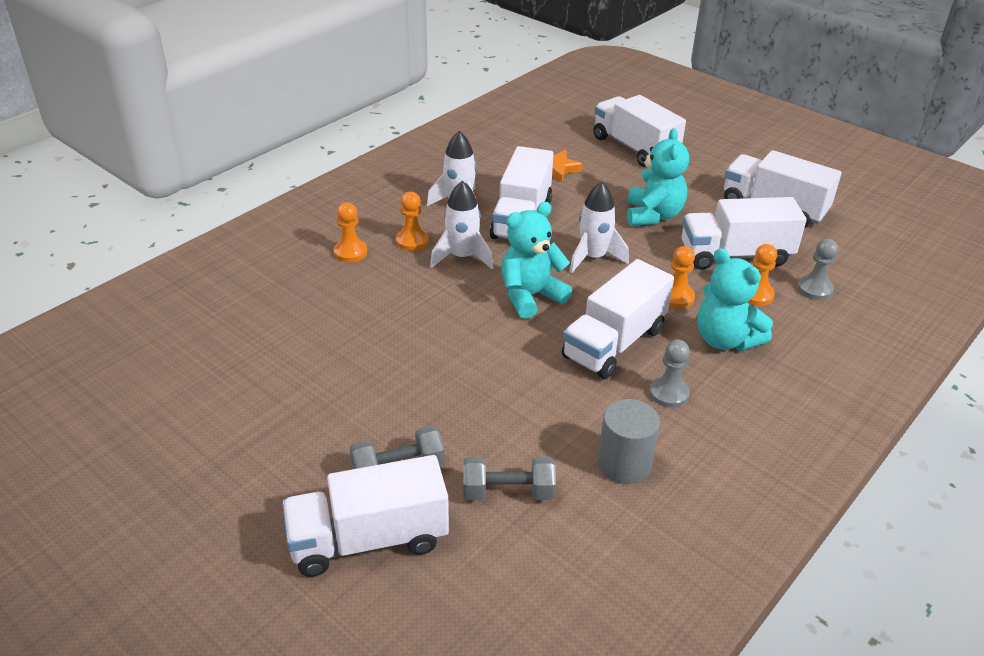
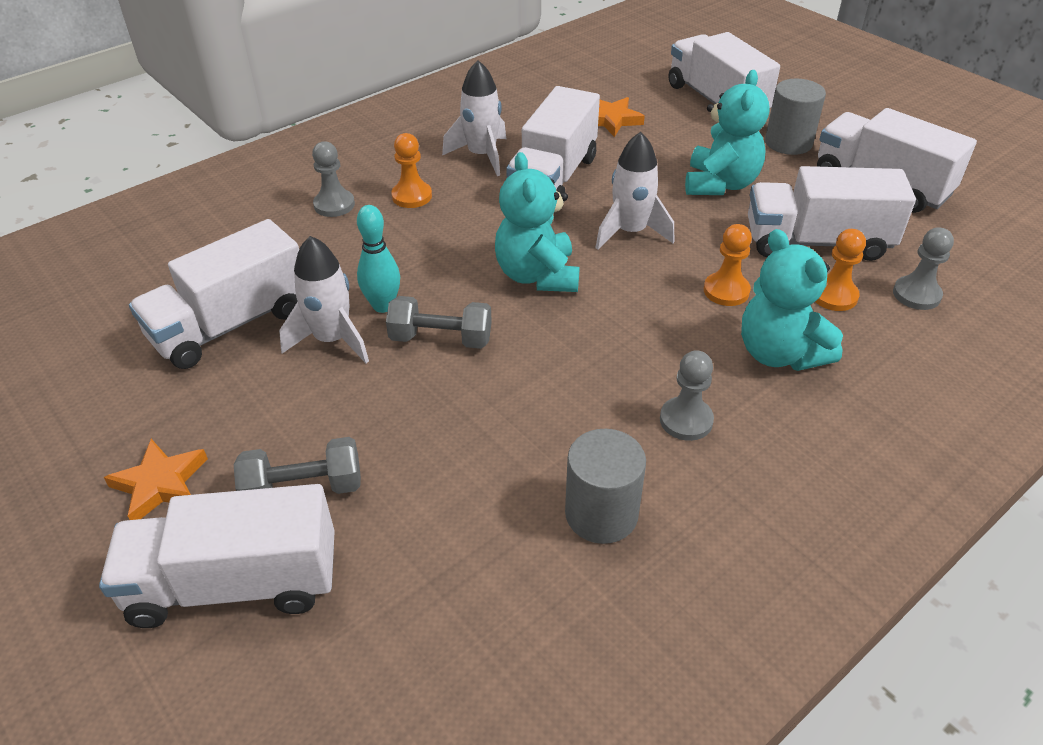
camera: 10 degrees right, 5 degrees up
orange pawn [334,202,367,262] -> grey pawn [312,141,355,217]
white rocket [430,181,494,269] -> white rocket moved to [279,236,369,363]
grey dumbbell [463,456,556,500] -> grey dumbbell moved to [386,296,492,349]
turquoise teddy bear [501,202,572,319] -> turquoise teddy bear turned 75 degrees counterclockwise [495,152,580,292]
white truck [562,259,674,379] -> white truck moved to [129,219,299,369]
none -> orange star [104,439,208,520]
none -> turquoise bowling pin [357,205,400,313]
none -> grey cylinder [765,79,826,155]

